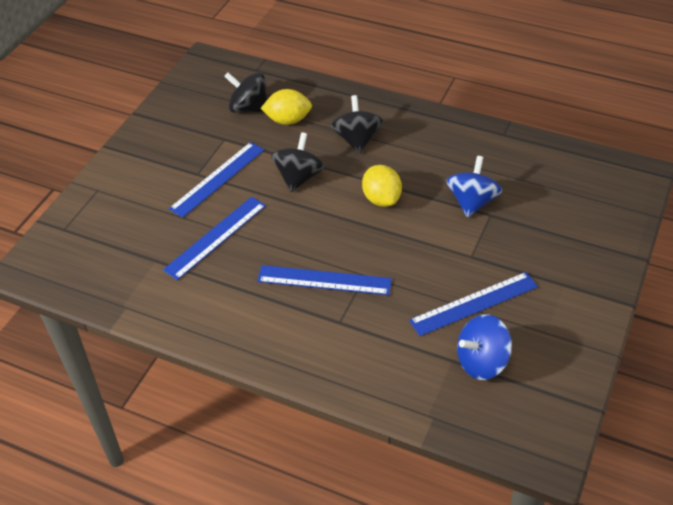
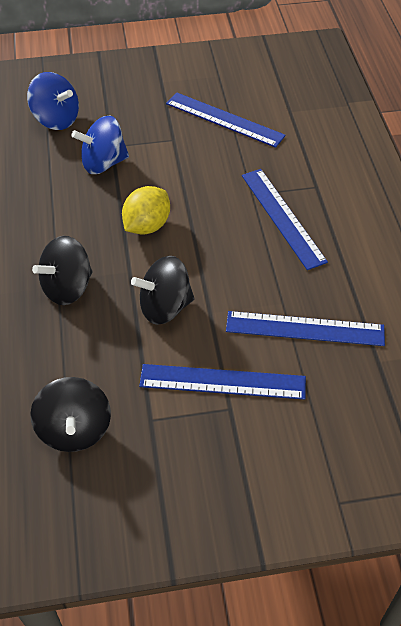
camera: 125 degrees left, 5 degrees up
yellow lemon [260,89,312,125] -> none
blue spinning top [457,314,512,380] -> blue spinning top moved to [27,72,79,130]

